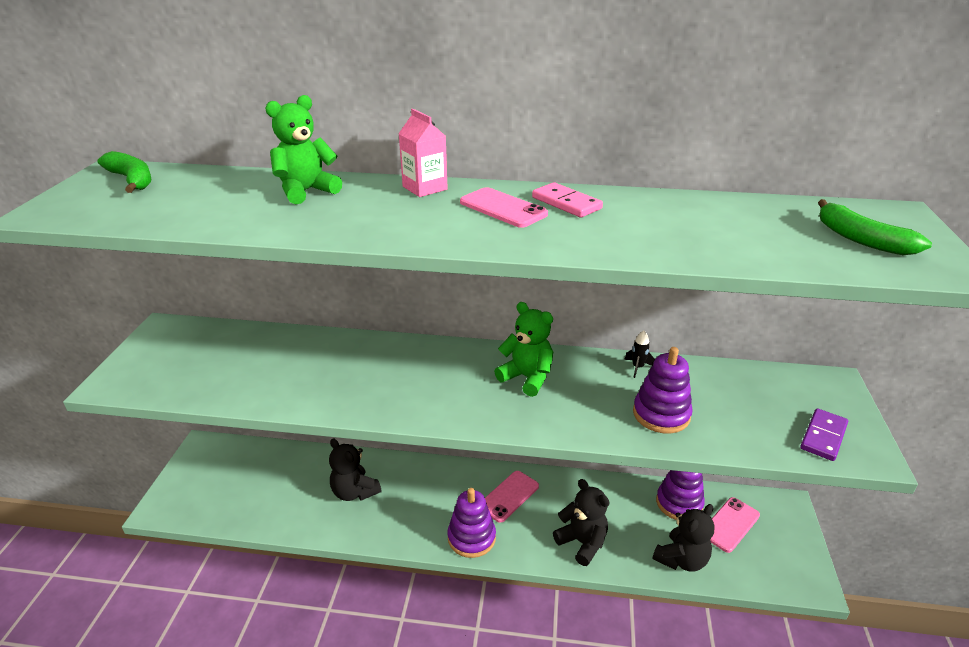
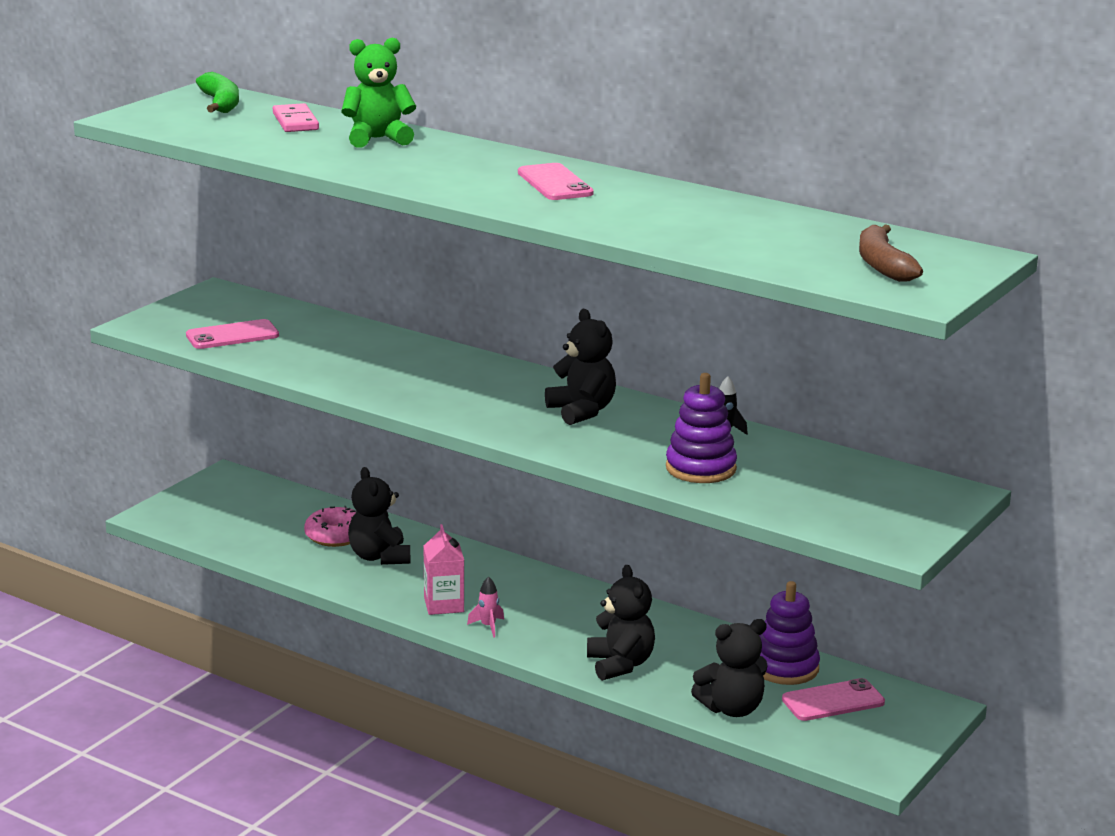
camera: 25 degrees right, 10 degrees down
pink carton [398,109,448,197] -> pink carton moved to [424,524,464,615]
purple stacking toy [448,488,496,558] -> pink rocket [467,576,504,638]
pink phone [485,471,539,523] -> pink phone moved to [186,319,279,349]
green teddy bear [494,302,553,397] -> black teddy bear [545,309,616,425]
pink domino [532,182,603,217] -> pink domino moved to [273,103,319,132]
purple domino [800,408,848,461] -> none
green banana [818,199,932,255] -> brown banana [859,225,923,282]
none -> pink donut [304,506,357,547]

